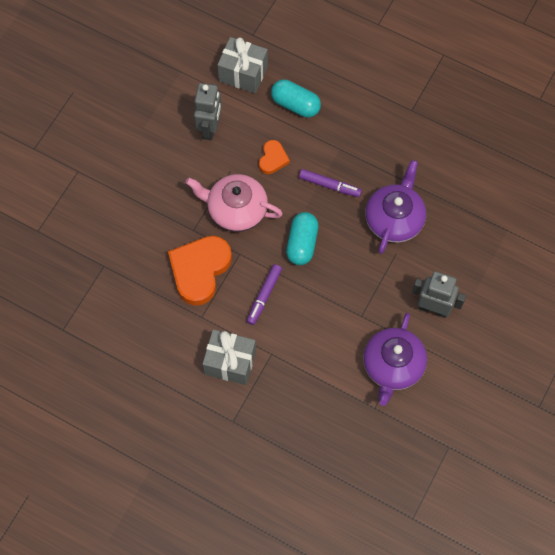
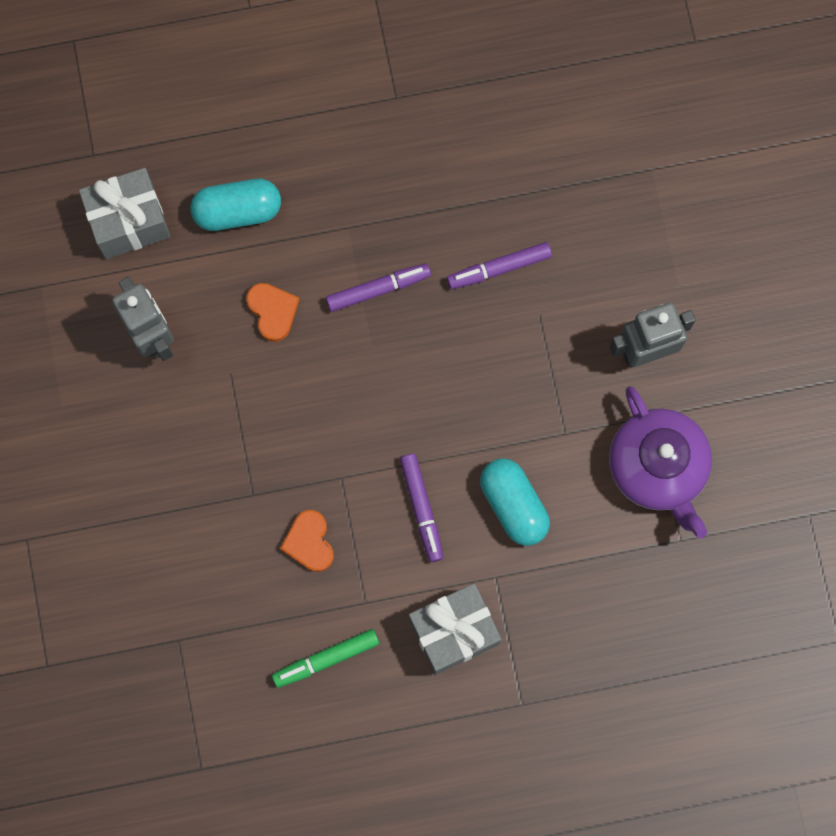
camera: 40 degrees left, 10 degrees up
orange heart [168,236,232,306] -> orange heart [280,510,334,572], size x0.51
pink teapot [186,174,283,232] -> none
turquoise capsule [286,212,319,265] -> turquoise capsule moved to [480,458,550,546]
purple teapot [366,160,426,254] -> purple marker [447,242,552,289]
none -> green marker [272,629,379,688]

